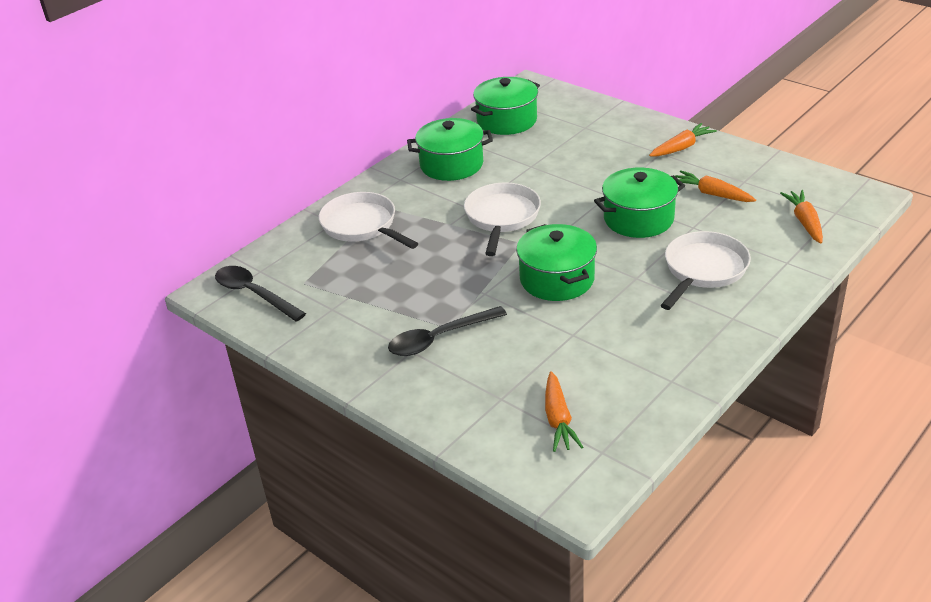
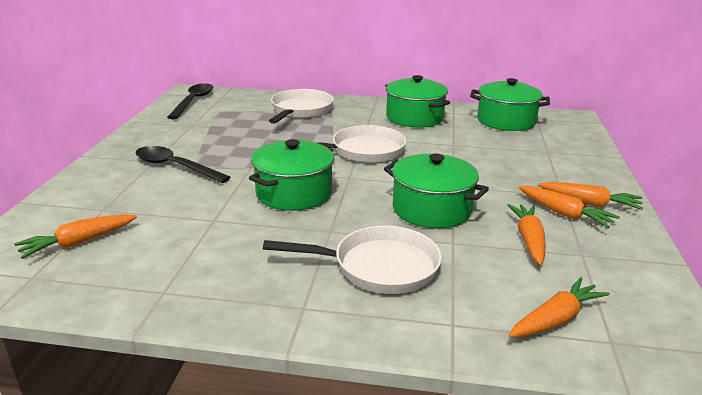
camera: 55 degrees right, 10 degrees down
none -> orange carrot [519,186,620,228]

